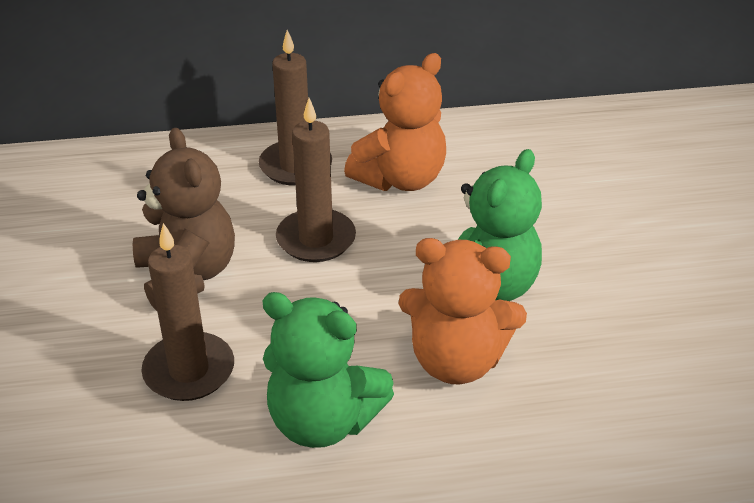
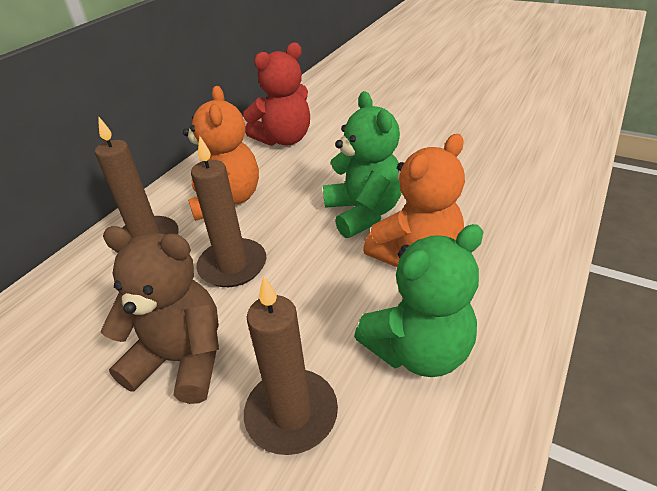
camera: 50 degrees left, 0 degrees up
none -> red teddy bear [243,42,310,146]

